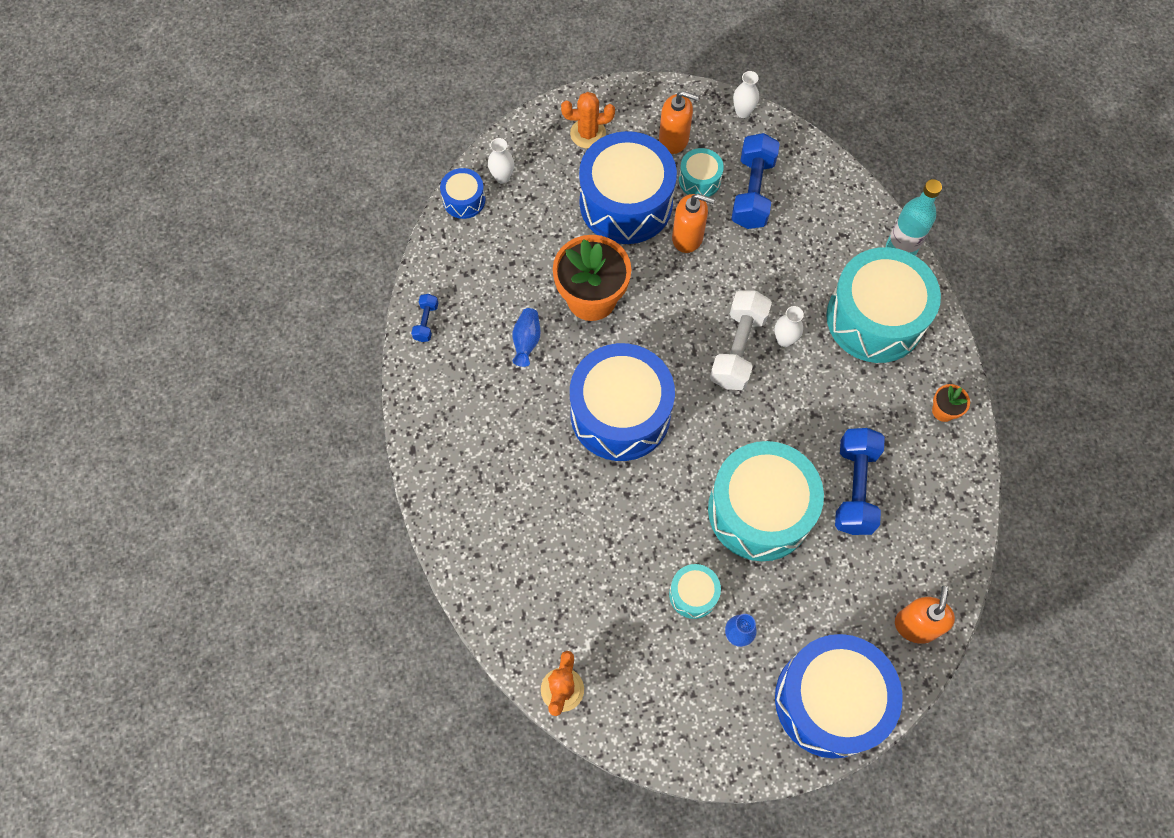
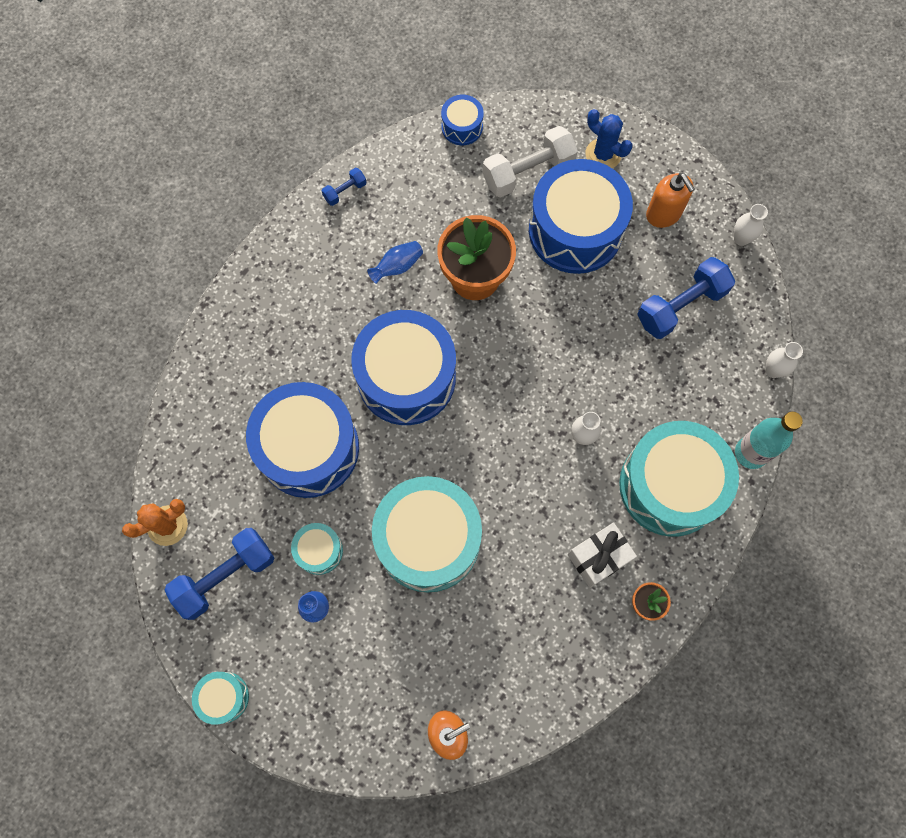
camera: 45 degrees right, 5 degrees up
white vase [488,138,514,184] -> white vase moved to [766,342,803,378]
orange cactus [561,92,615,149] -> blue cactus [585,109,632,168]
orange soap dispenser [672,194,715,253] -> none
turquoise drum [679,148,724,197] -> turquoise drum moved to [192,672,249,725]
white dumbbell [710,290,772,390] -> white dumbbell moved to [482,126,578,198]
blue drum [775,634,903,758] -> blue drum moved to [246,382,359,498]
blue dumbbell [835,428,885,535] -> blue dumbbell moved to [165,528,274,620]
none -> white gift [568,523,637,588]

